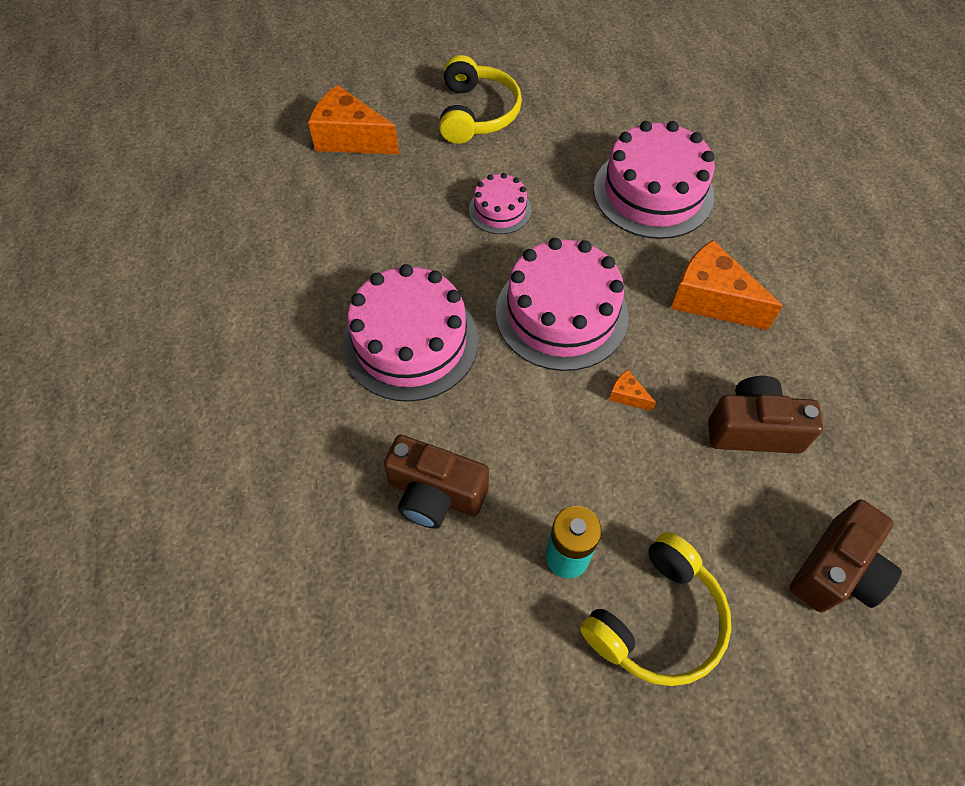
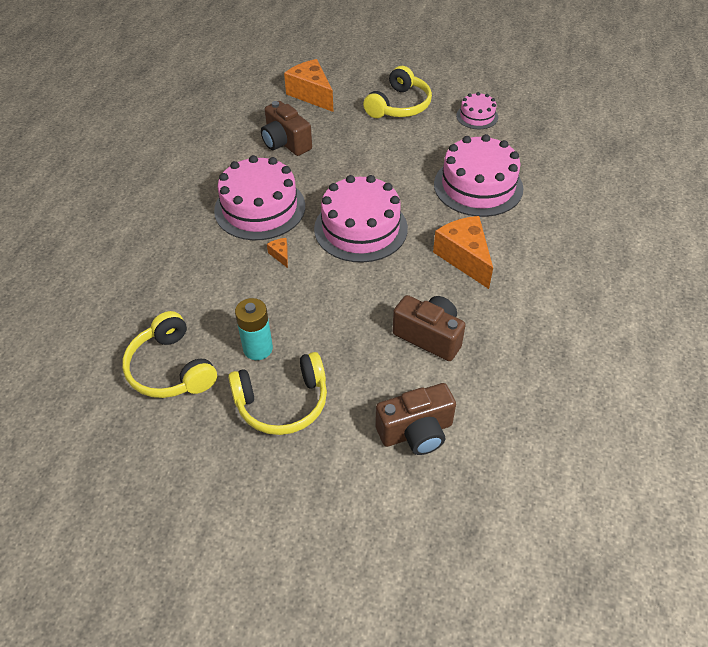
camera: 30 degrees right, 10 degrees down
brown camera [384,435,489,529] -> brown camera moved to [261,101,312,156]
pink cake [469,173,532,234] -> pink cake moved to [456,92,498,129]
orange cheese [609,370,656,411] -> orange cheese moved to [267,238,288,268]
none -> yellow headphones [122,311,217,398]

